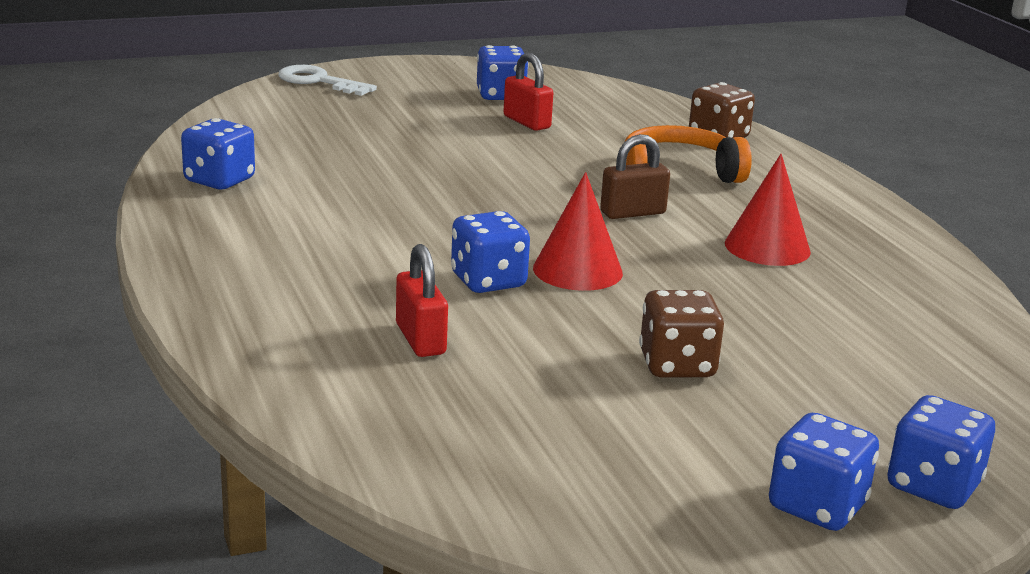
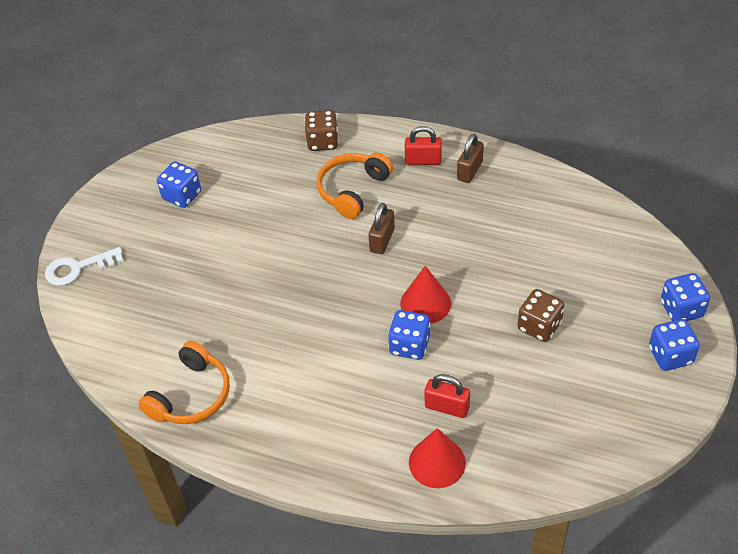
camera: 45 degrees left, 25 degrees up
blue dice [181,118,255,189] -> orange headphones [138,341,230,424]
red padlock [503,53,553,131] -> red padlock moved to [405,126,442,165]
red cone [725,154,811,266] -> red cone moved to [409,428,466,488]
none -> brown padlock [457,134,484,183]

